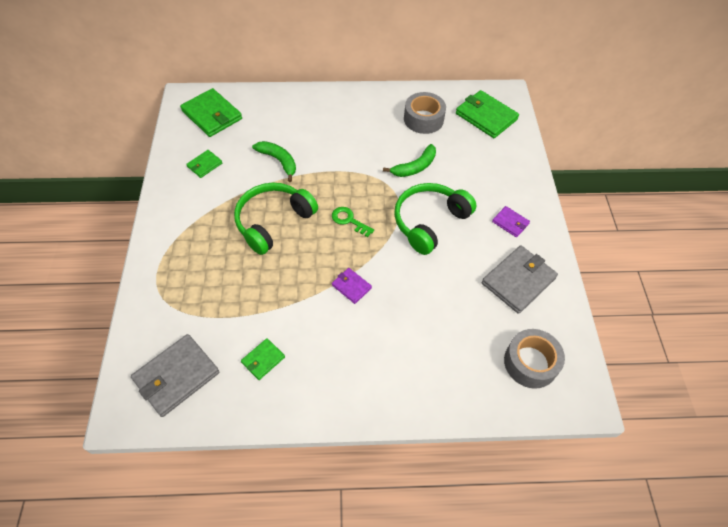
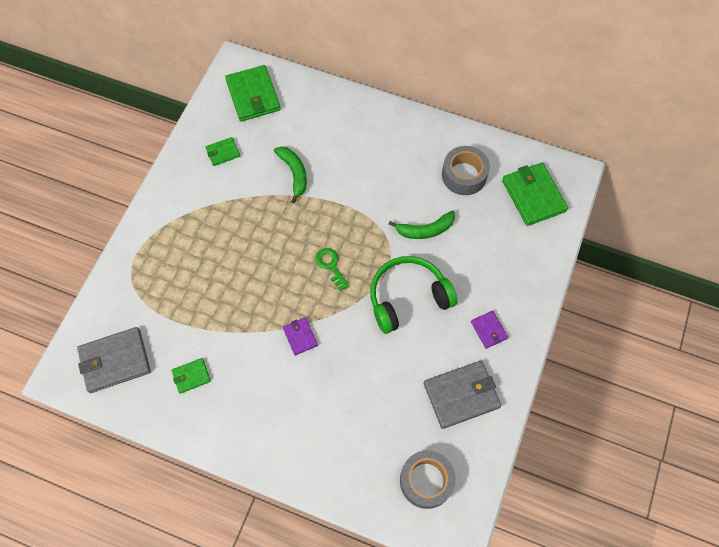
camera: 25 degrees right, 10 degrees up
green headphones [234,183,318,255] -> none

